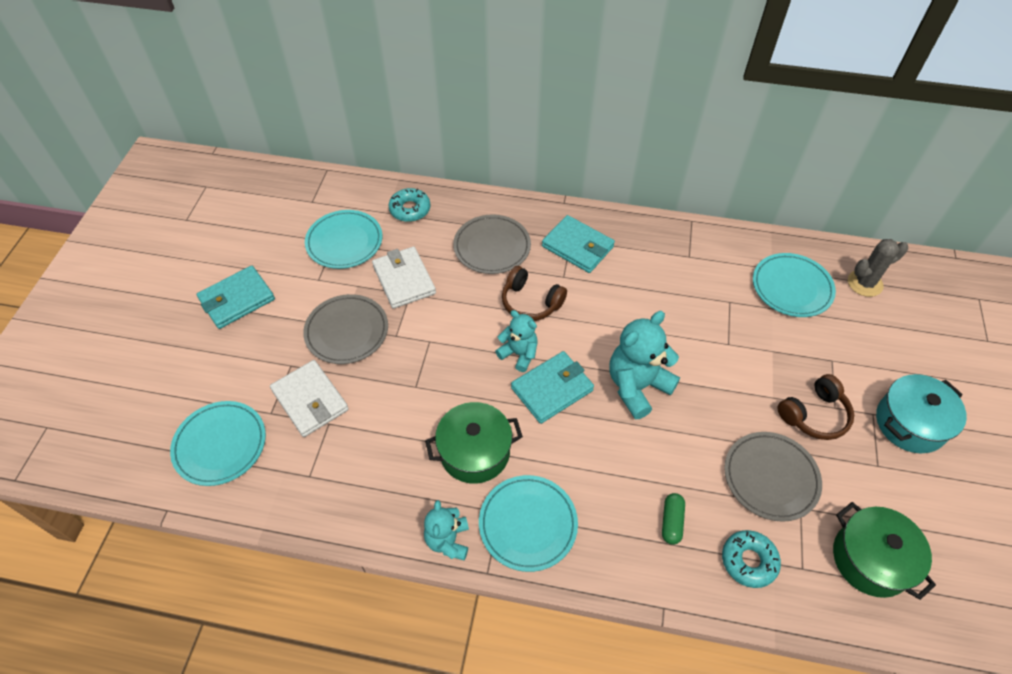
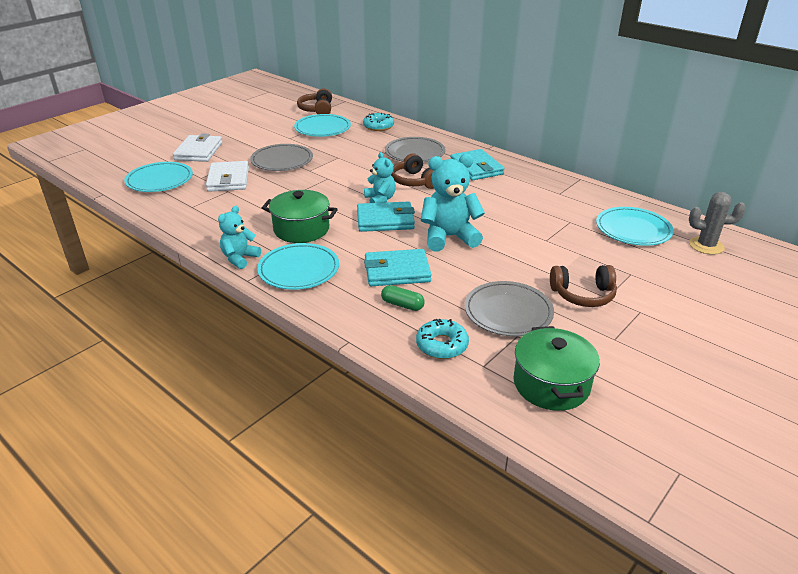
camera: 30 degrees right, 20 degrees down
turquoise wallet [197,266,275,329] -> turquoise wallet moved to [364,249,432,286]
white wallet [372,246,436,309] -> white wallet moved to [173,133,222,162]
green capsule [662,493,685,545] -> green capsule turned 75 degrees clockwise [381,285,425,311]
turquoise pot [876,374,967,453] -> none
none -> brown headphones [297,88,332,114]

